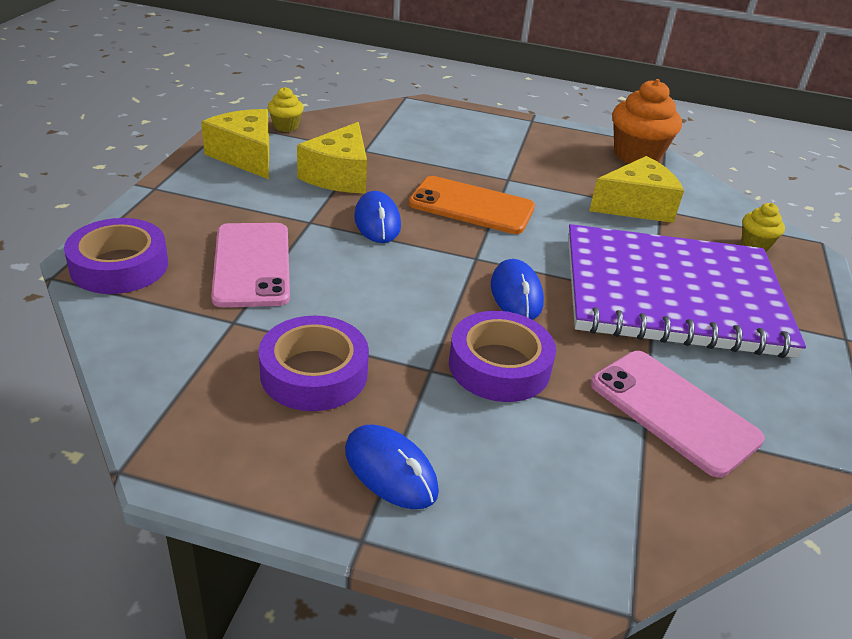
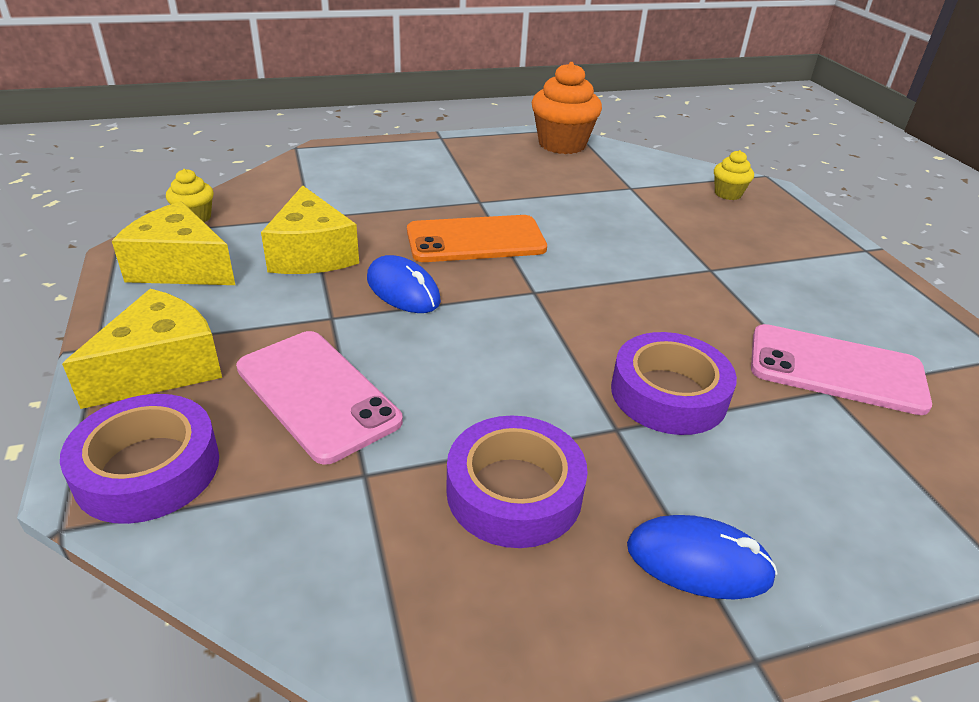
camera: 30 degrees left, 0 degrees up
blue mouse [491,259,544,320] -> none
purple notebook [568,224,806,358] -> none
yellow cheese [589,156,684,223] -> yellow cheese moved to [62,289,222,409]

